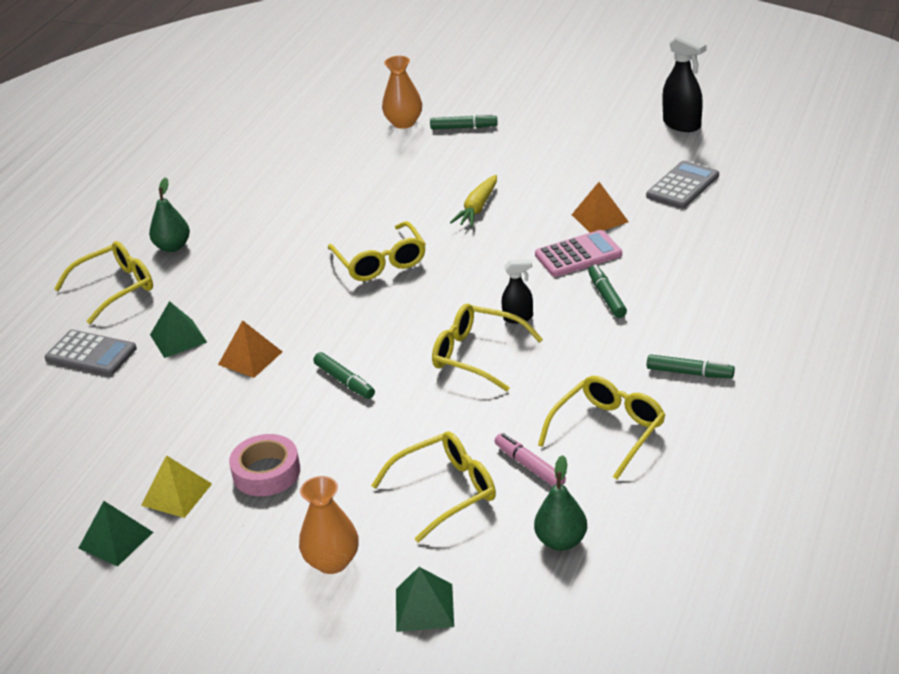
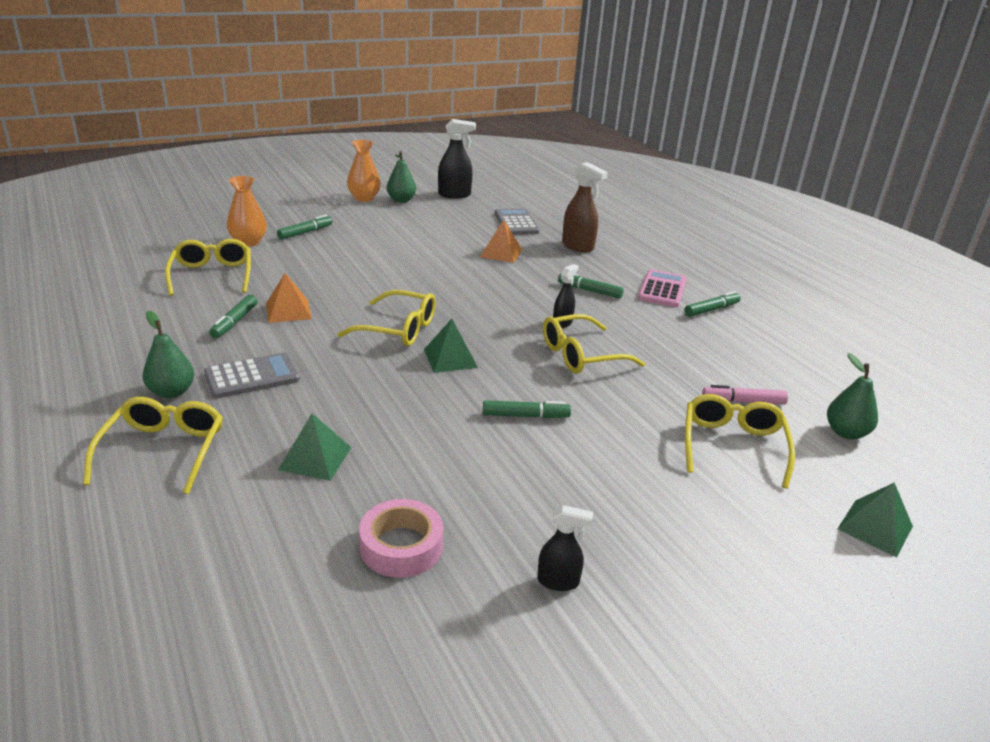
camera: 55 degrees left, 5 degrees down
grey calculator [44,330,137,376] -> grey calculator moved to [204,353,300,399]
green pyramid [78,501,153,567] -> green pyramid moved to [424,319,478,373]
yellow pyramid [141,455,212,518] -> black spray bottle [537,505,593,591]
orange pyramid [218,320,282,378] -> orange pyramid moved to [266,273,312,323]
pink tape [229,434,300,496] -> pink tape moved to [359,499,443,578]
orange vase [299,476,359,574] -> orange vase moved to [347,140,381,202]
yellow carrot [450,175,497,227] -> none
pink calculator [535,230,622,277] -> pink calculator moved to [638,270,687,307]
yellow glasses [538,376,665,479] -> yellow glasses moved to [165,239,251,296]
none -> green marker [209,295,257,338]
none -> green pear [387,151,416,203]
none -> brown spray bottle [562,162,608,252]

